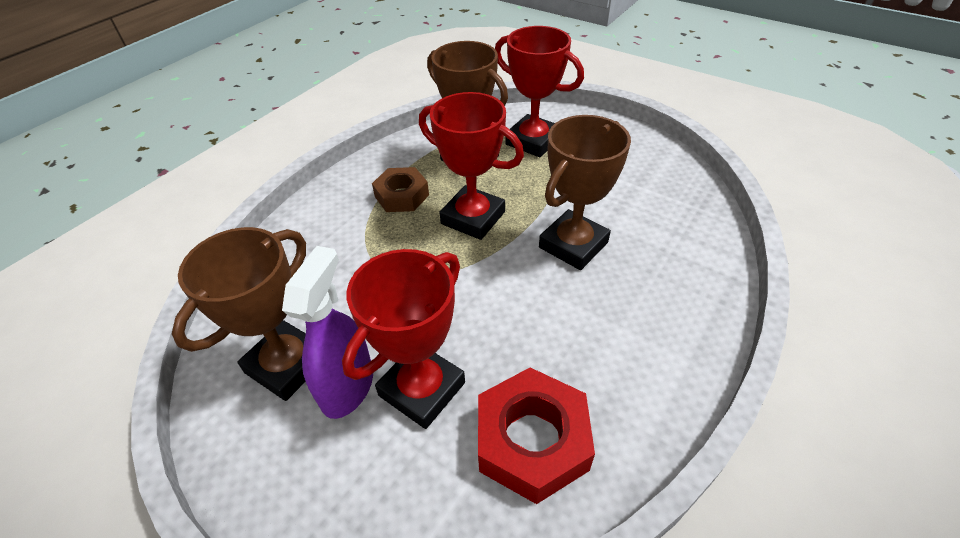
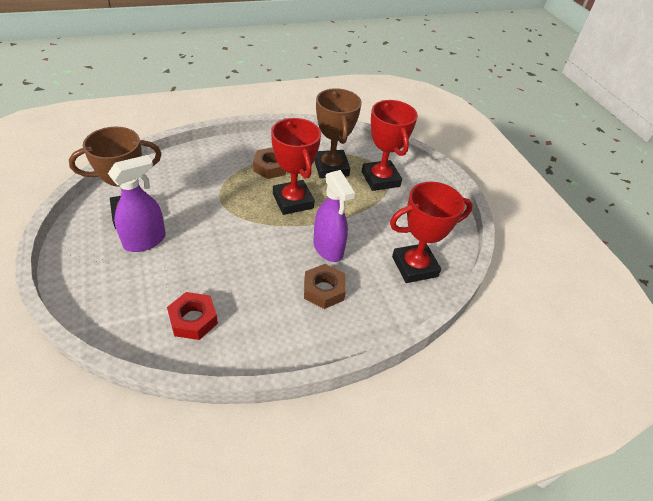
camera: 30 degrees right, 0 degrees up
red trophy [342,249,465,429] -> red trophy moved to [390,182,473,283]
red nut [478,367,595,504] -> red nut [167,292,218,340], size x0.66
brown trophy [539,115,631,270] -> purple spray bottle [314,170,355,262]
none -> brown nut [304,264,346,309]

